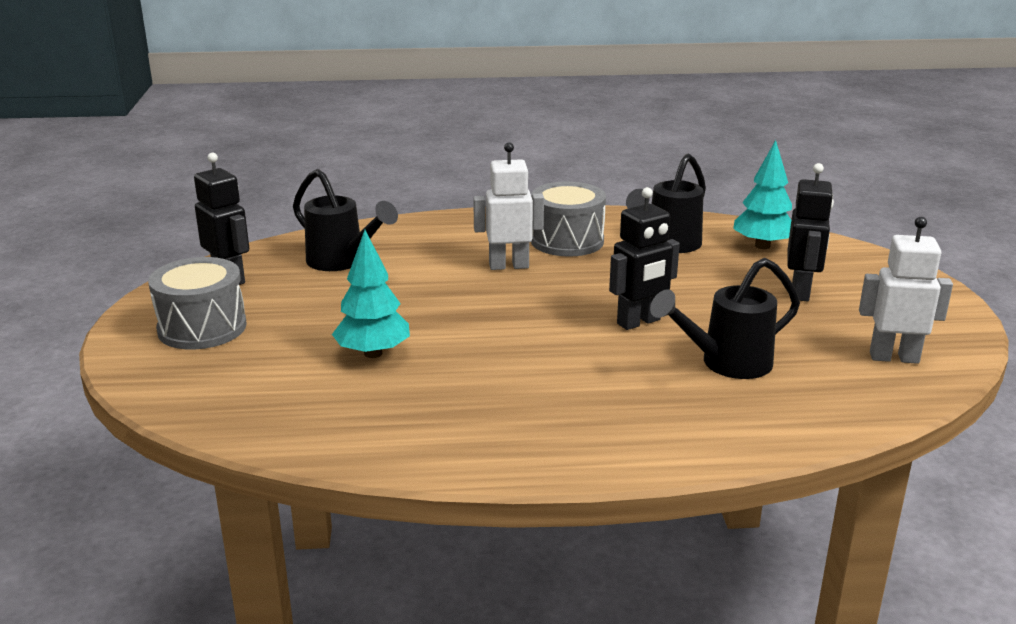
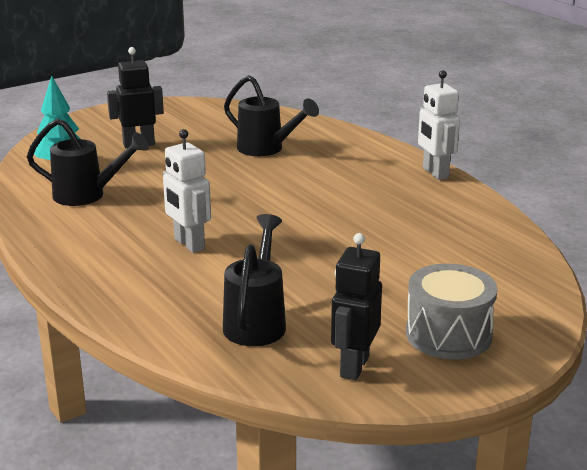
camera: 120 degrees left, 0 degrees up
turquoise tree [332,230,410,358] -> none
grey drum [531,182,606,257] -> none
black robot [609,187,680,330] -> none
white robot [859,217,953,364] -> white robot moved to [418,70,460,180]

